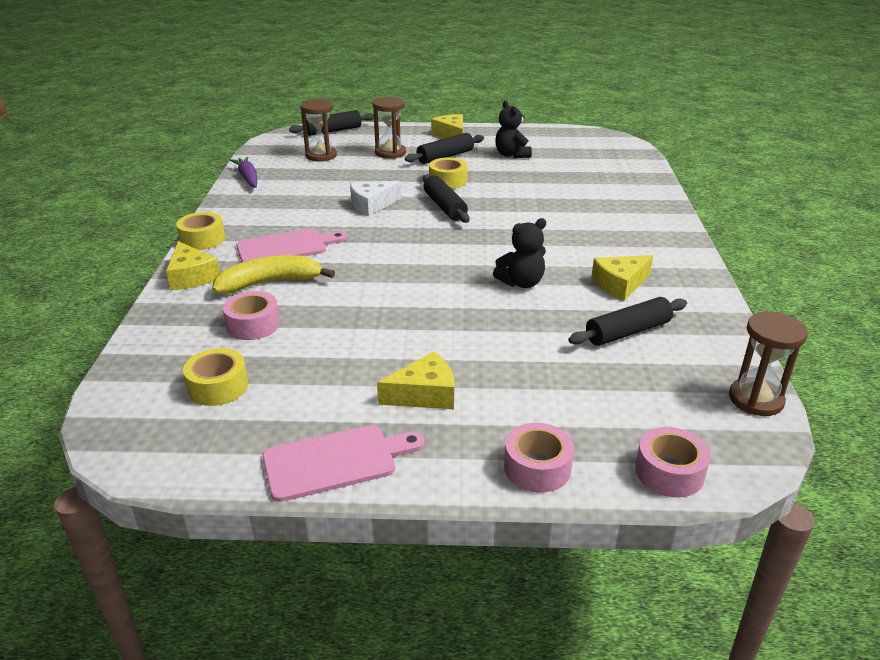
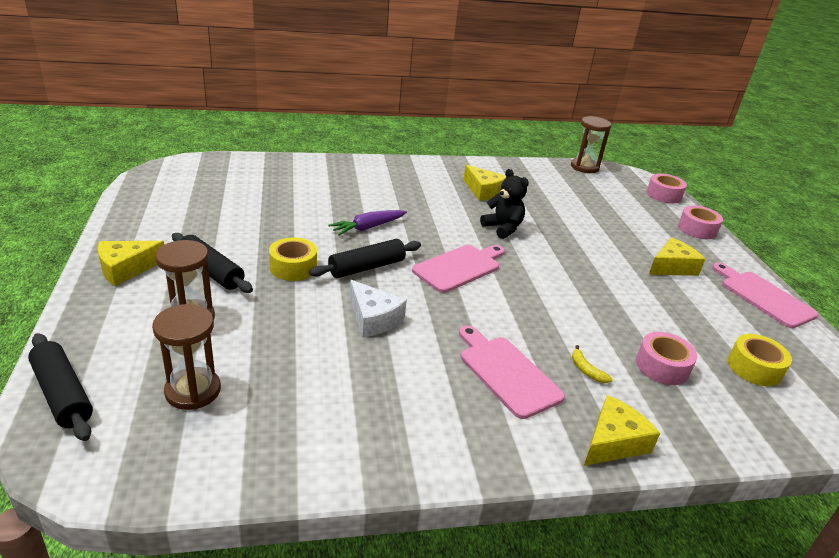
camera: 105 degrees left, 0 degrees up
yellow tape [176,212,225,250] -> none
yellow banana [212,255,335,294] -> yellow banana [572,345,613,383], size x0.42
purple carrot [230,157,257,188] -> purple carrot moved to [328,210,407,236]
yellow cheese [377,351,454,409] -> yellow cheese turned 90 degrees clockwise [649,237,705,276]
black teddy bear [495,101,532,158] -> none
black rolling pin [568,297,687,346] -> none
none -> pink cutting board [412,245,505,293]

